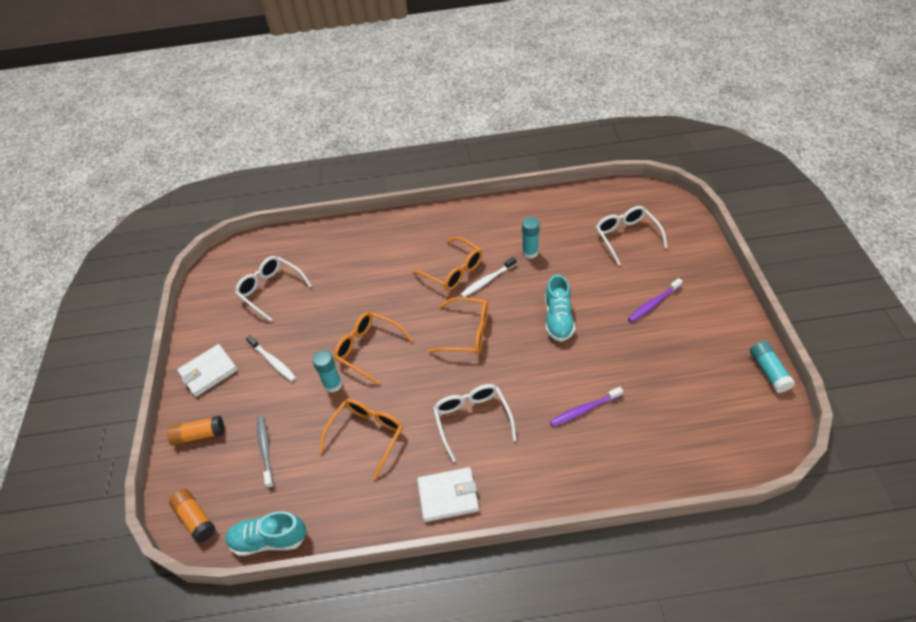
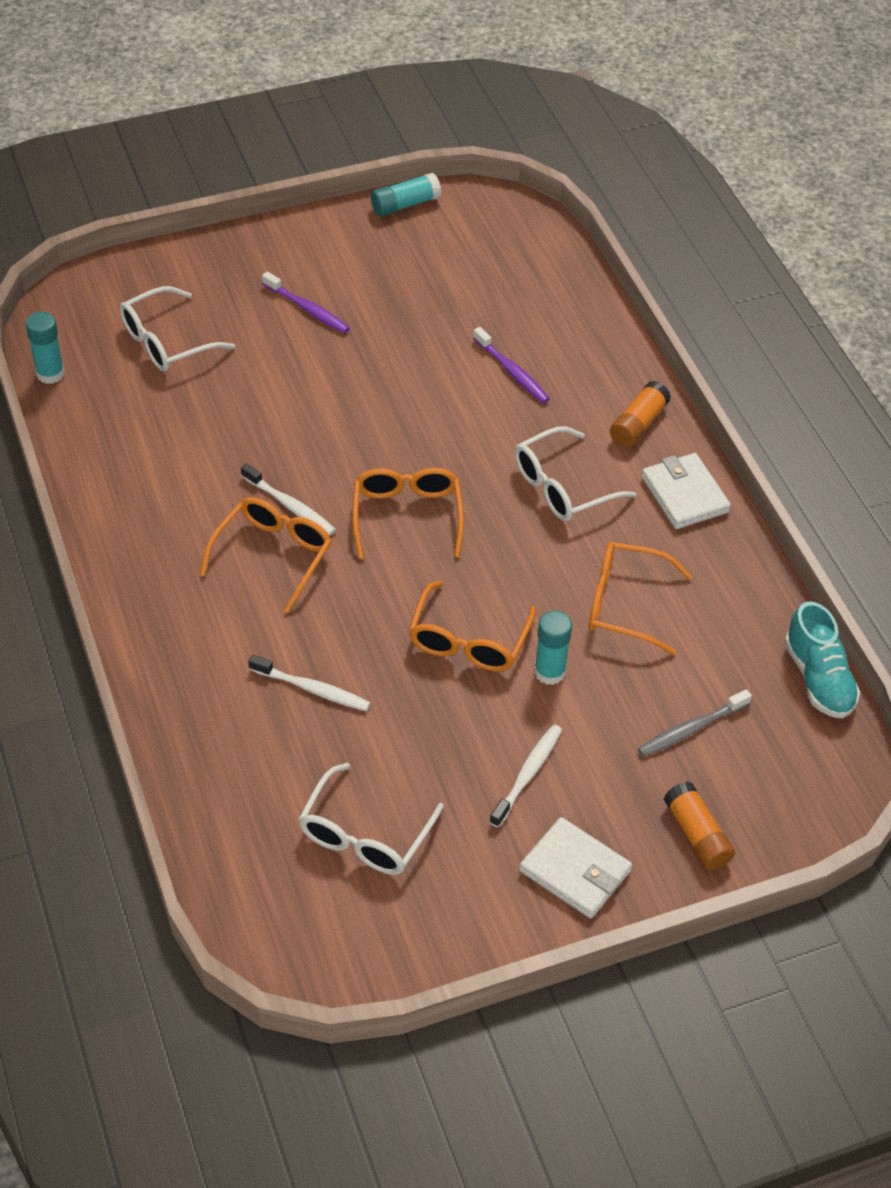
camera: 110 degrees left, 0 degrees up
orange glue stick [169,489,216,543] -> orange glue stick moved to [610,381,671,447]
turquoise glue stick [522,217,540,259] -> turquoise glue stick moved to [26,312,65,384]
turquoise shoe [545,274,575,342] -> none
none -> white toothbrush [248,655,370,711]

